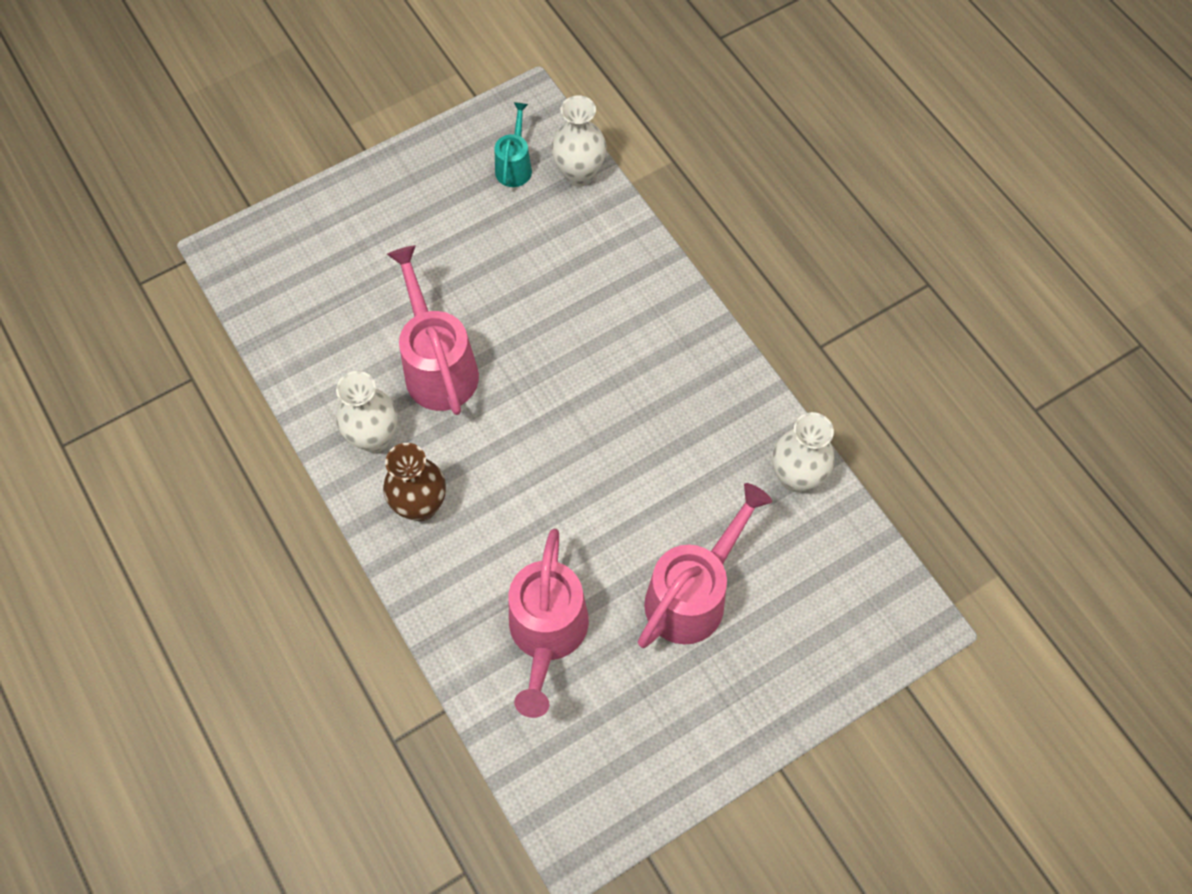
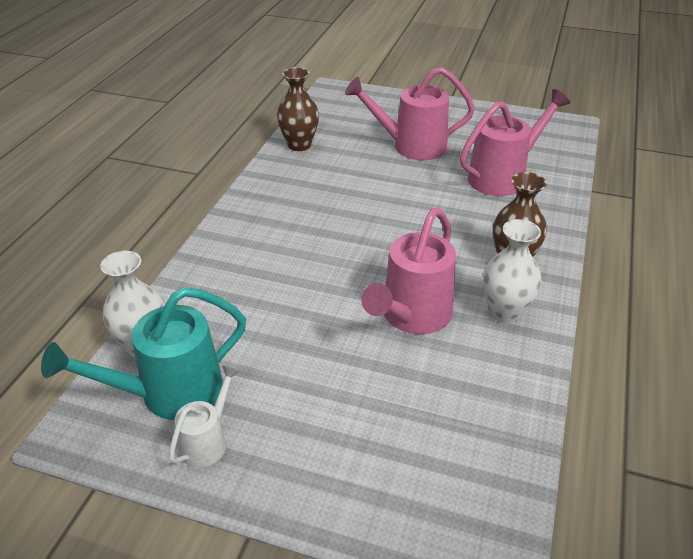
camera: 130 degrees left, 25 degrees down
turquoise watering can [494,102,532,187] -> turquoise watering can [41,287,246,420], size x1.85
white vase [772,412,835,492] -> brown vase [277,67,319,151]
none -> white watering can [169,365,240,468]

